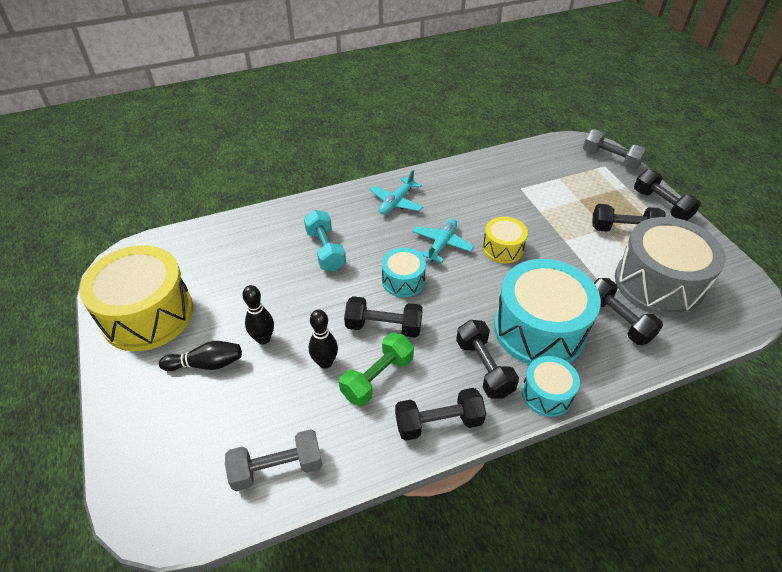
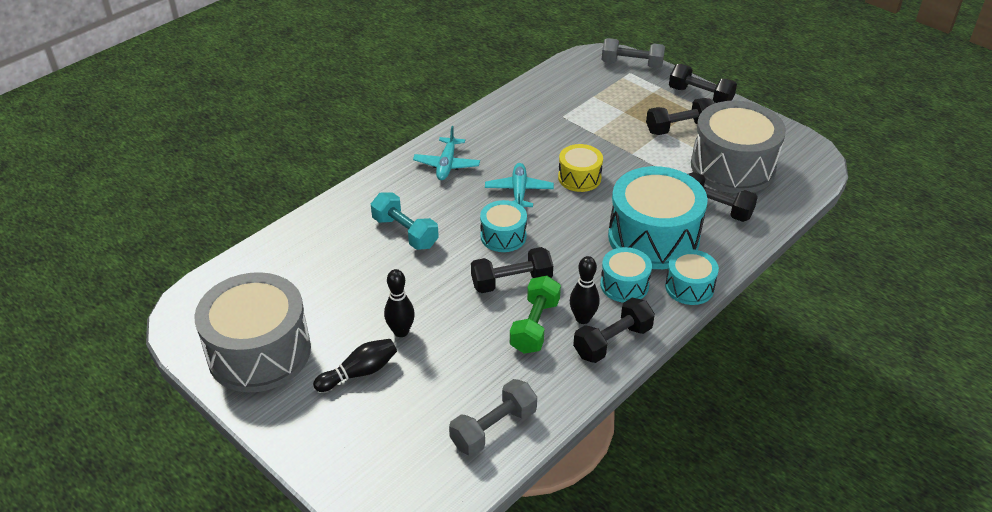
camera: 25 degrees left, 5 degrees down
yellow drum [79,245,193,351] -> grey drum [194,272,311,392]
black bowling pin [309,309,338,369] -> black bowling pin moved to [570,256,600,324]
black dumbbell [456,320,519,399] -> turquoise drum [600,247,652,303]

